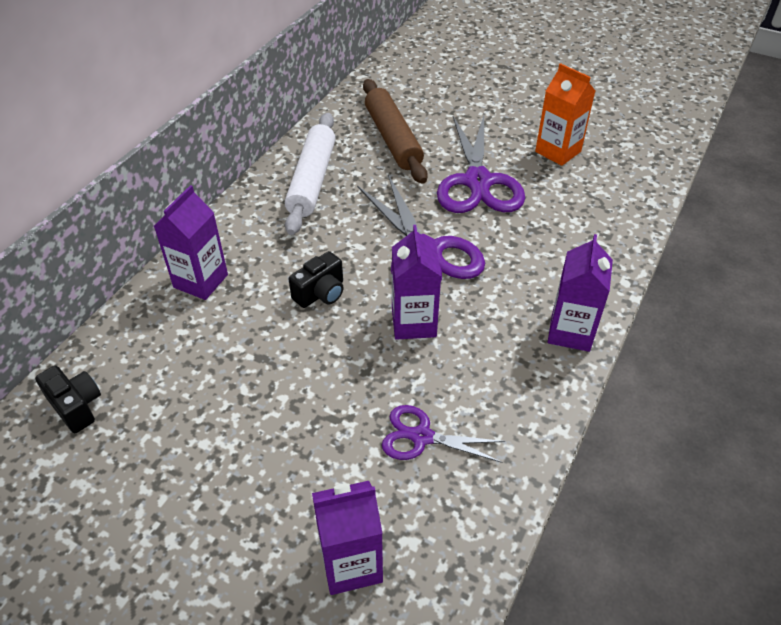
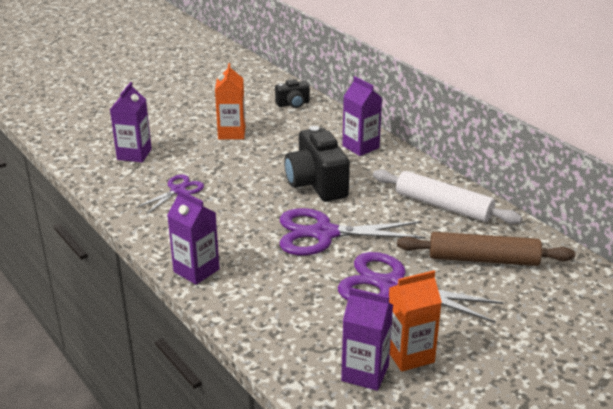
camera: 115 degrees right, 15 degrees down
black camera [289,251,344,308] -> black camera [284,126,350,202], size x1.89
purple carton [392,225,441,340] -> purple carton moved to [341,287,393,391]
none -> orange carton [215,63,245,140]

